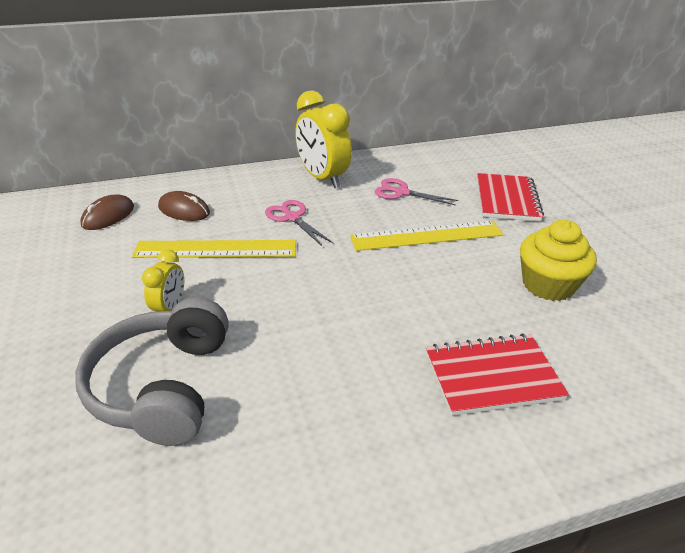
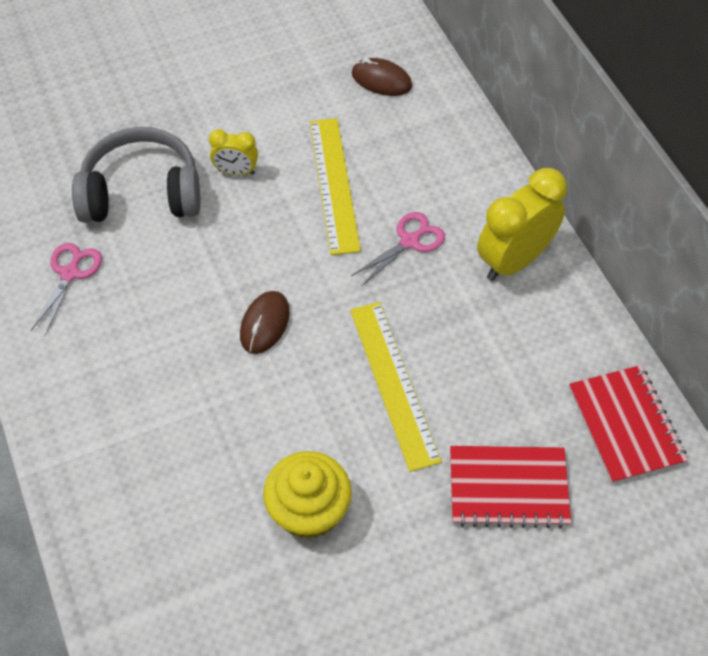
camera: 85 degrees right, 20 degrees up
brown mouse [158,191,210,221] -> brown mouse moved to [240,291,290,354]
pink scissors [375,178,458,206] -> pink scissors moved to [31,243,102,336]
red notebook [426,333,569,416] -> red notebook moved to [569,365,688,484]

